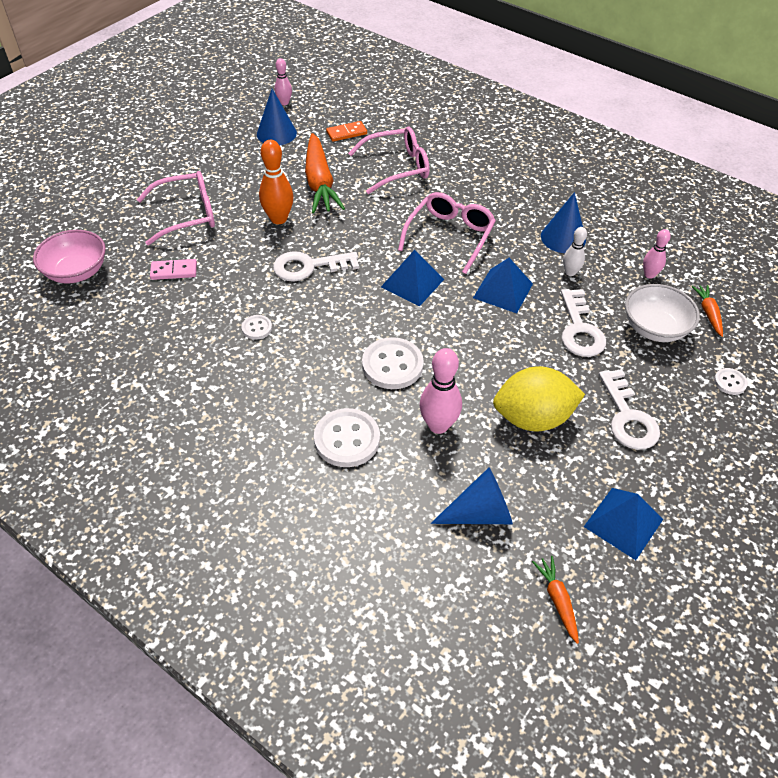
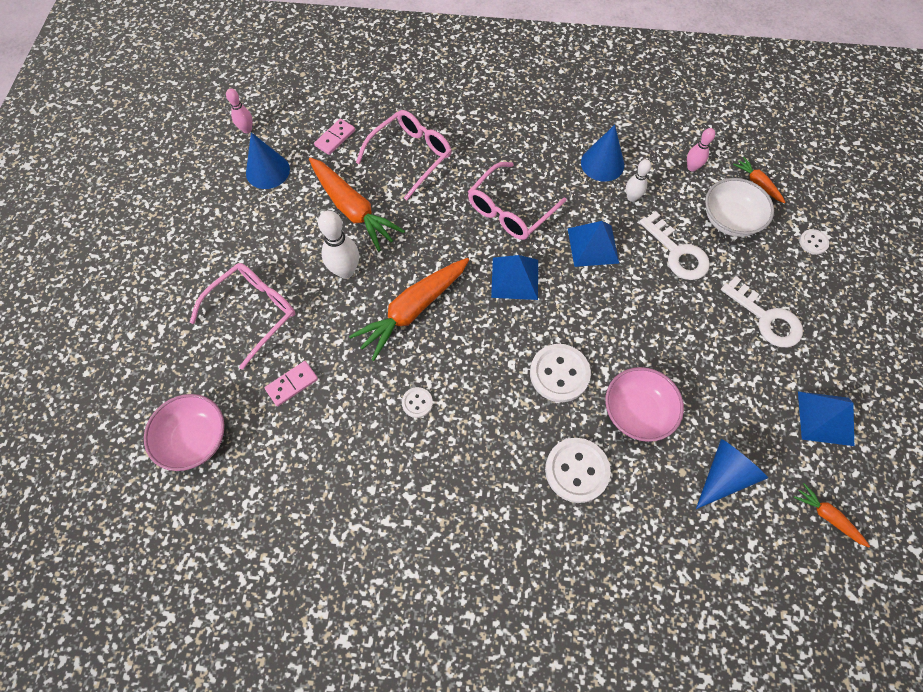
camera: 30 degrees left, 15 degrees up
orange bowling pin [259,140,293,224] -> white bowling pin [318,210,359,279]
white key [273,251,359,281] -> orange carrot [349,258,469,361]
orange domino [326,121,367,142] -> pink domino [314,119,355,155]
pink glasses [398,192,496,274] -> pink glasses turned 135 degrees counterclockwise [468,162,567,240]
pink bowling pin [420,348,462,434] -> pink bowl [605,367,684,442]
yellow lemon [493,366,585,431] -> none

